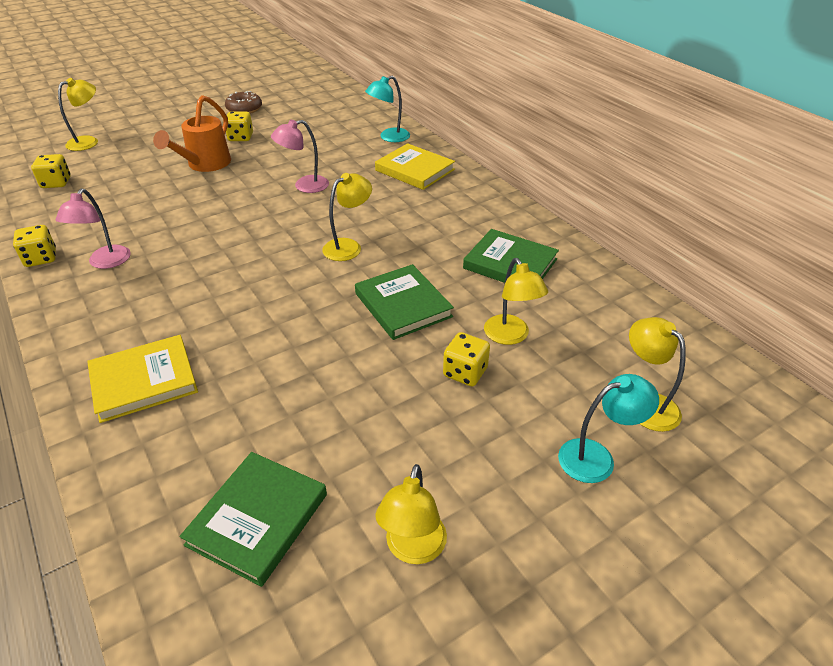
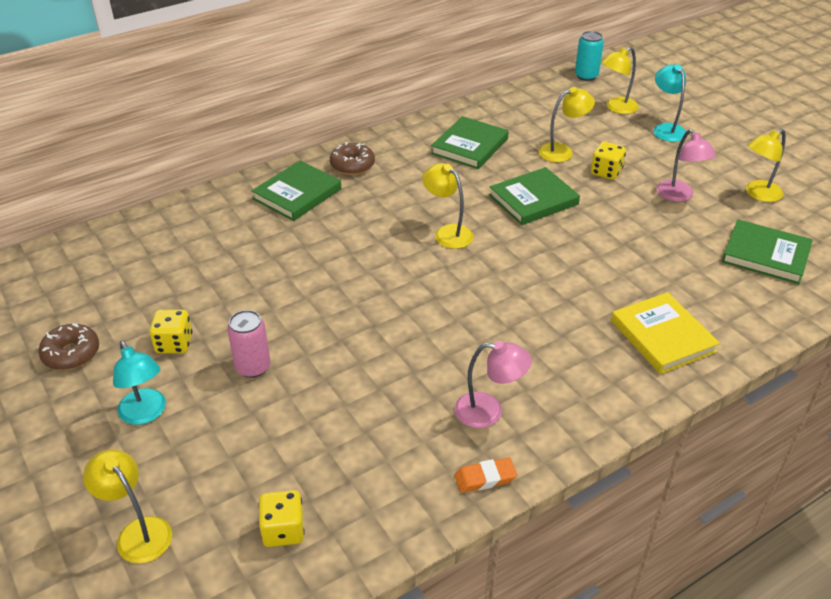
camera: 90 degrees left, 0 degrees up
yellow dice [13,225,56,267] -> orange eraser [454,458,517,493]
orange watering can [153,95,231,172] -> pink can [227,310,271,378]
pink lamp [271,120,329,193] -> pink lamp moved to [656,129,716,202]
turquoise lamp [365,76,410,142] -> turquoise lamp moved to [113,341,166,425]
yellow book [375,143,455,190] -> green book [251,161,341,221]
yellow lamp [375,464,447,564] -> yellow lamp turned 135 degrees clockwise [746,129,786,202]
none -> brown donut [330,142,375,175]
none -> turquoise can [575,31,604,81]

